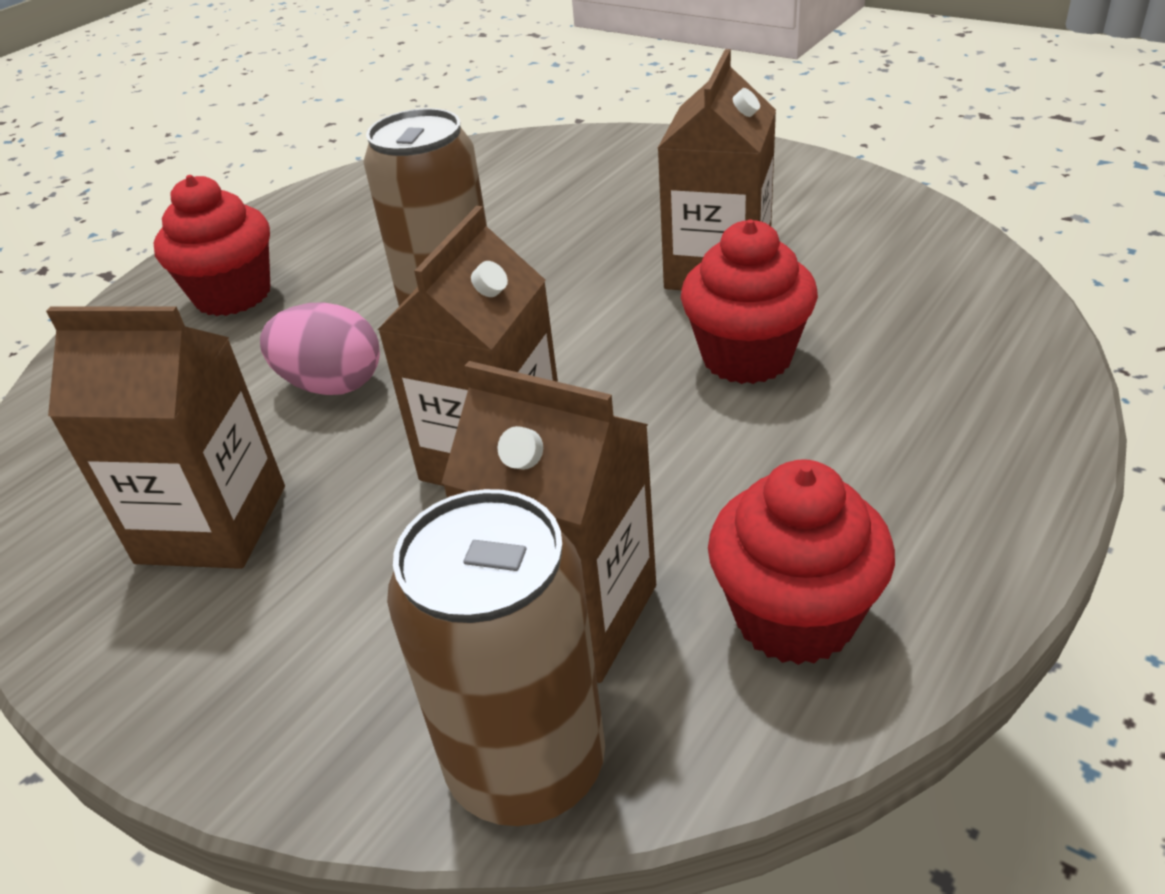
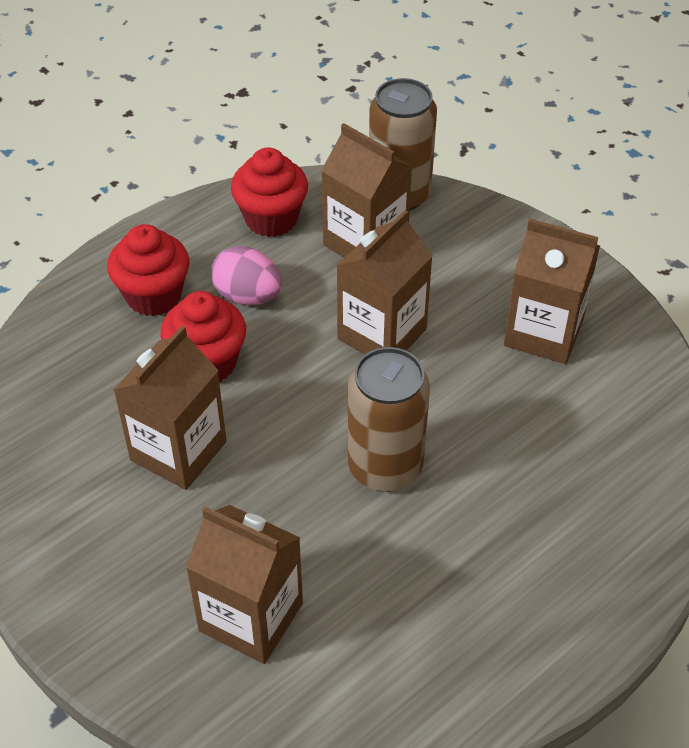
camera: 170 degrees left, 10 degrees up
red cupcake [153,175,270,316] -> red cupcake moved to [107,224,189,316]
pink egg [260,302,380,395] -> pink egg moved to [211,246,282,305]
none -> brown carton [186,505,303,664]

